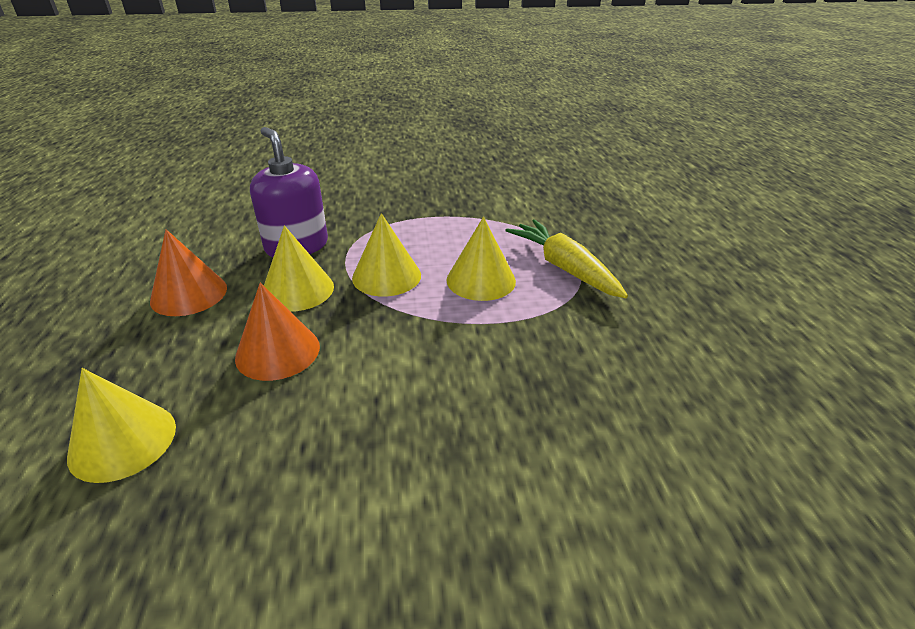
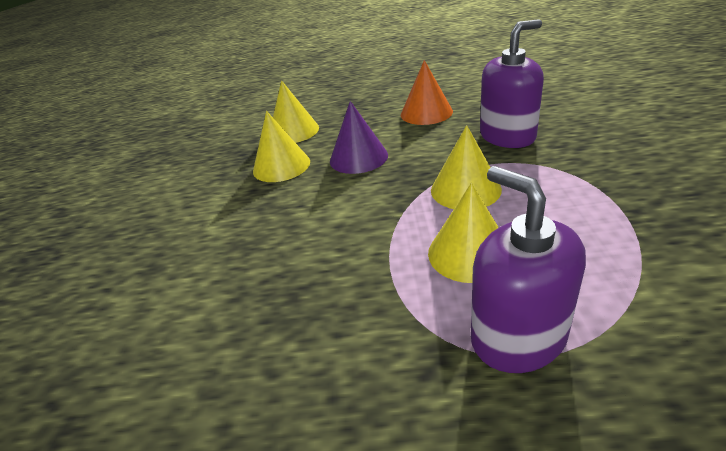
camera: 100 degrees right, 0 degrees up
orange cone [235,283,320,381] -> purple cone [330,101,388,174]
yellow cone [264,225,334,312] -> yellow cone moved to [253,111,310,182]
yellow carrot [505,219,628,298] -> purple soap dispenser [471,166,586,373]

